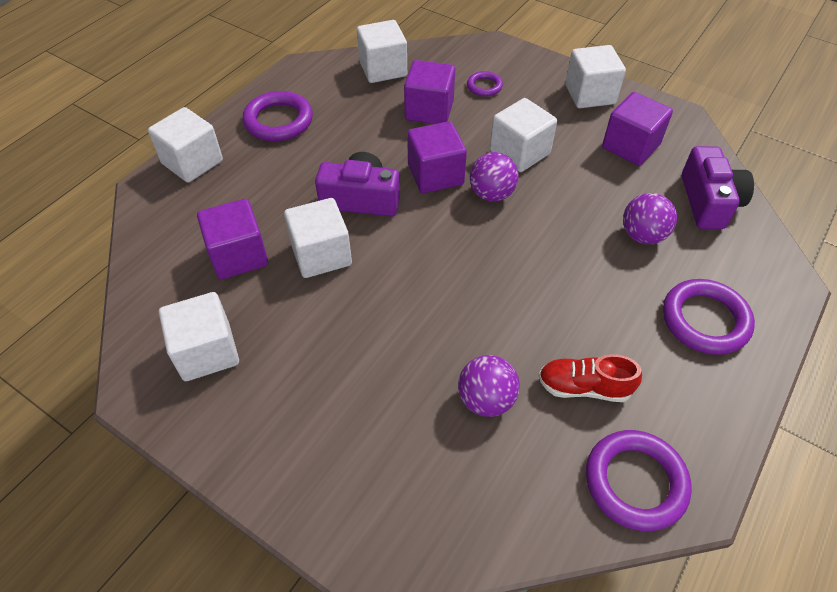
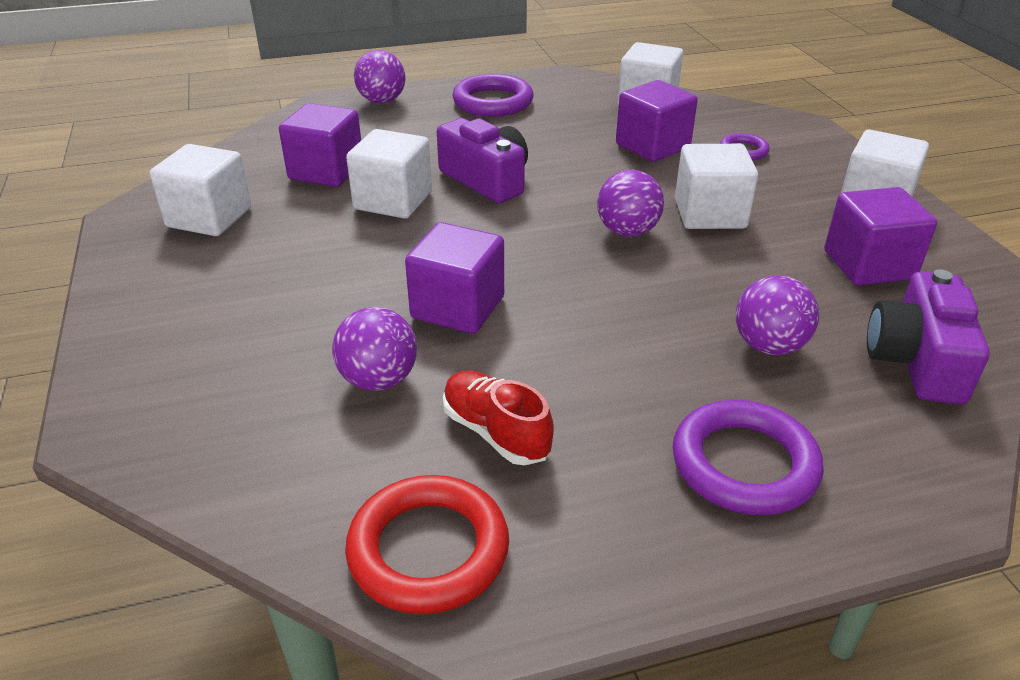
camera: 40 degrees right, 15 degrees down
white cube [148,107,223,183] -> purple ball [354,50,406,104]
purple cube [407,121,467,193] -> purple cube moved to [405,222,504,334]
purple ring [586,430,692,531] -> red ring [345,475,509,614]
purple camera [682,146,754,229] -> purple camera turned 150 degrees clockwise [867,269,990,404]

